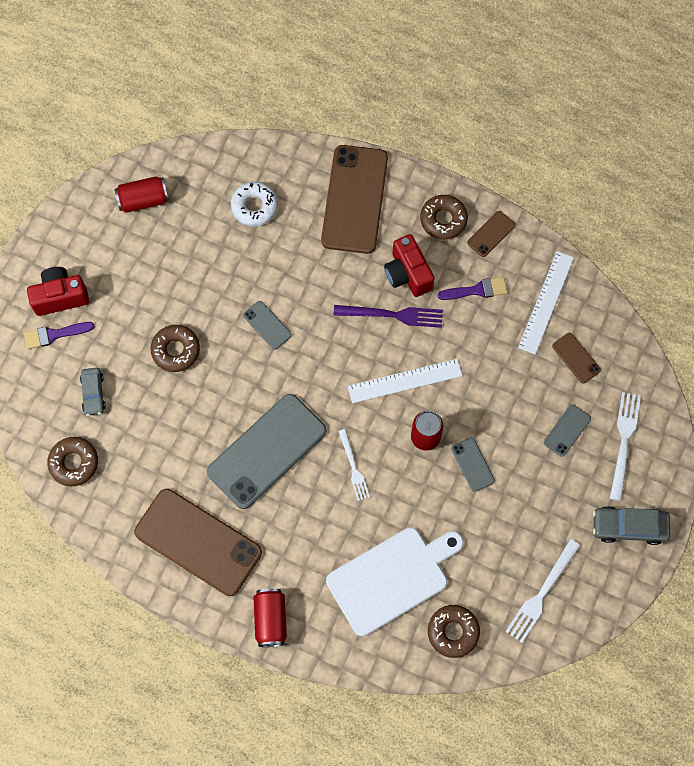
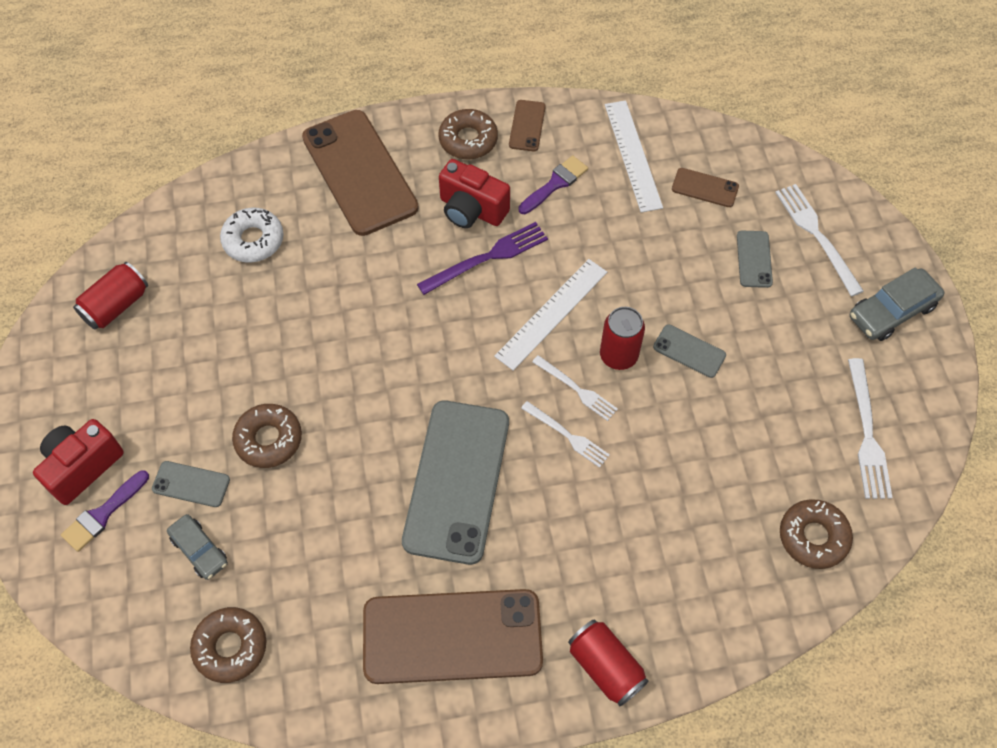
camera: 35 degrees left, 10 degrees down
grey phone [243,301,292,350] -> grey phone moved to [152,461,230,507]
white cutting board [326,527,464,637] -> none
none -> white fork [532,355,618,421]

